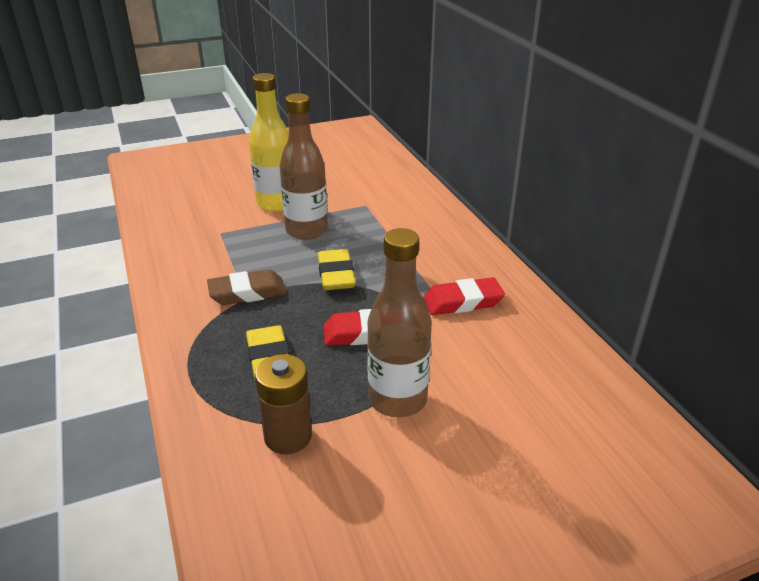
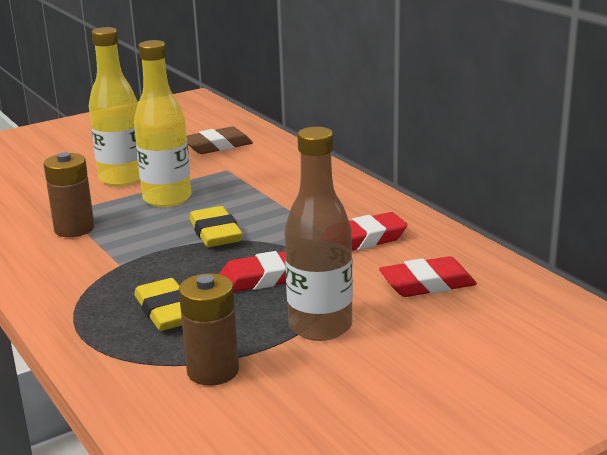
camera: 10 degrees left, 10 degrees down
brown eraser [207,269,287,305] -> brown eraser moved to [186,126,253,154]
brown bottle [280,93,328,240] -> yellow bottle [134,40,192,207]
none -> brown battery [44,152,94,237]
none -> red eraser [379,256,477,297]

